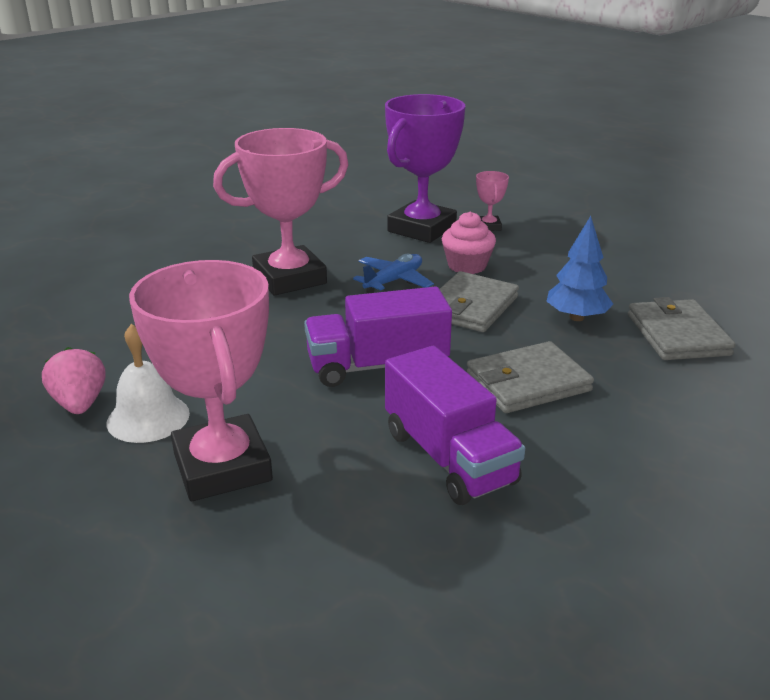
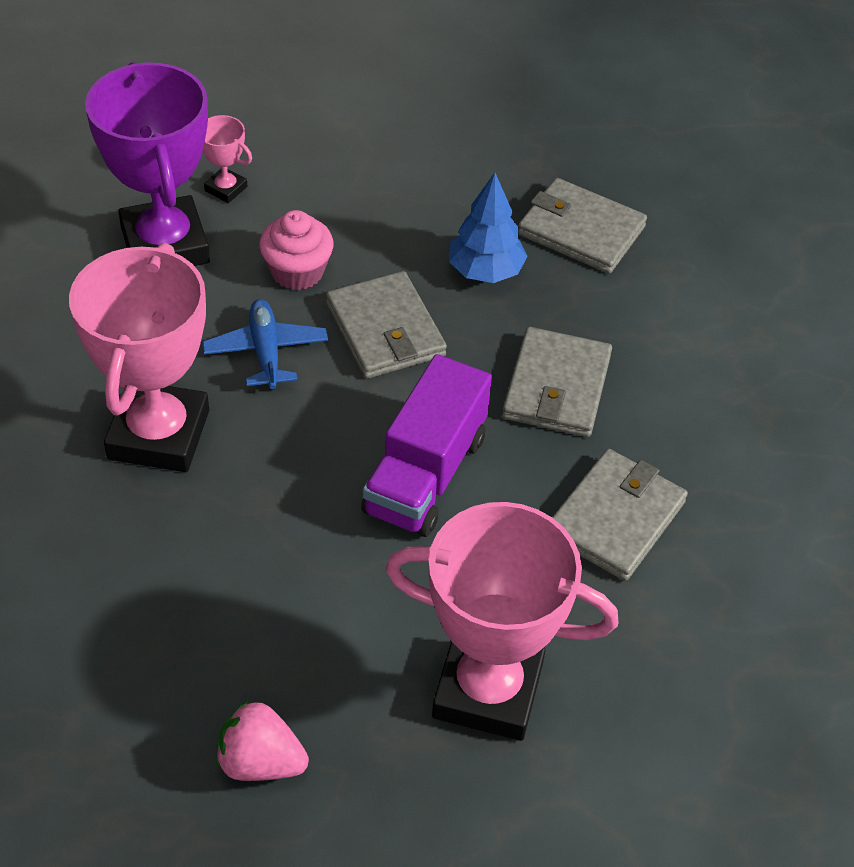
camera: 55 degrees left, 20 degrees up
white bell [107,324,190,443] -> none
purple truck [385,346,525,505] -> grey wallet [552,449,688,581]

